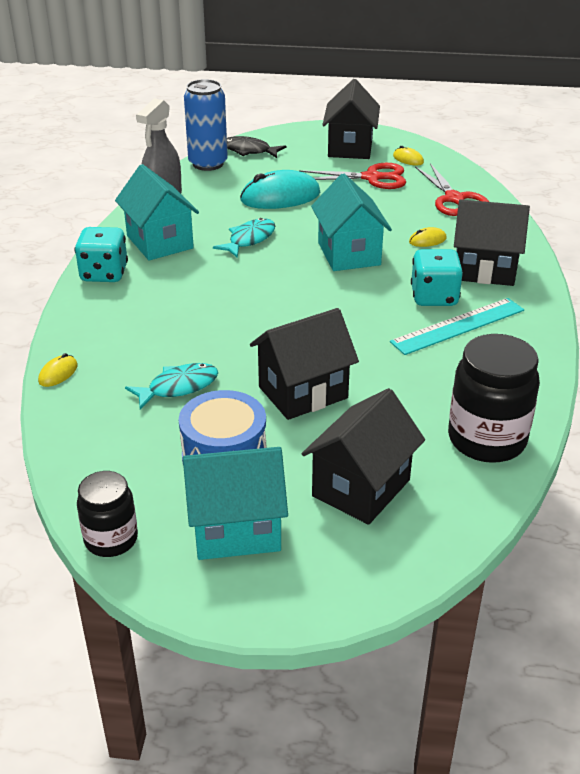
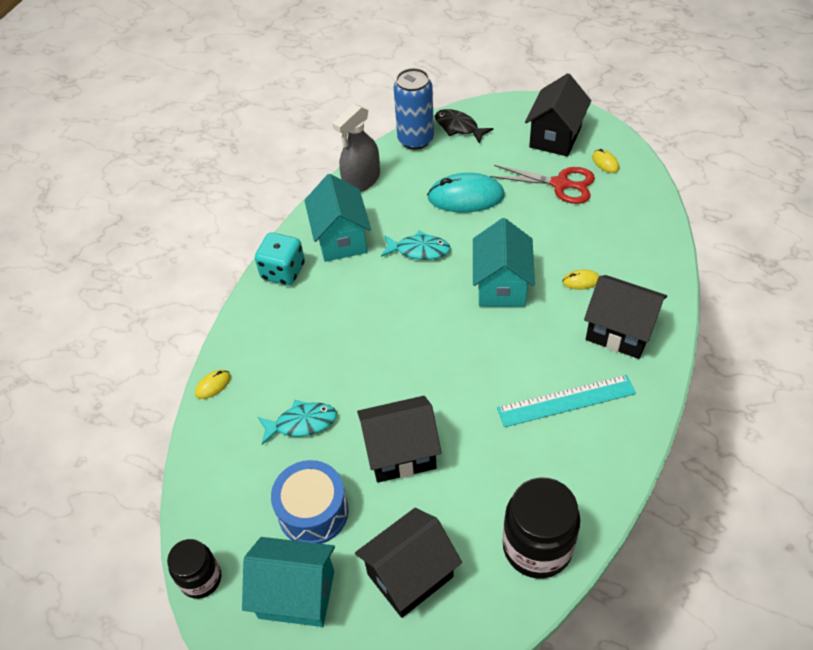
camera: 20 degrees right, 15 degrees up
turquoise fish [213,218,275,258] -> turquoise fish turned 45 degrees clockwise [381,231,451,260]
turquoise dice [411,249,463,306] -> none
red scissors [415,163,489,216] -> none

